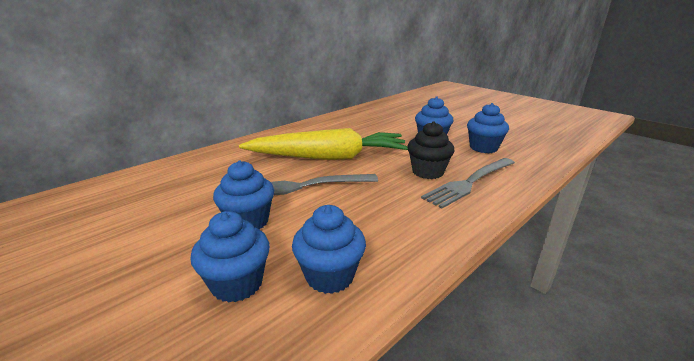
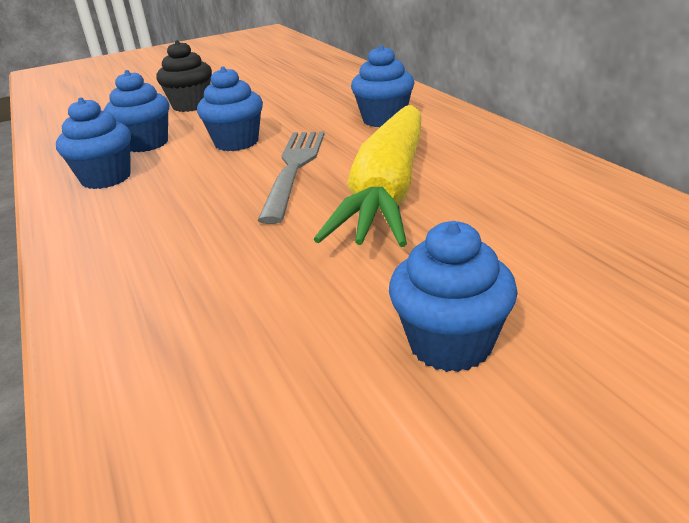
camera: 110 degrees right, 5 degrees up
black cupcake [407,121,455,179] -> black cupcake moved to [156,40,212,112]
grey fork [421,158,515,209] -> none
blue cupcake [467,103,509,153] -> blue cupcake moved to [351,45,415,127]

